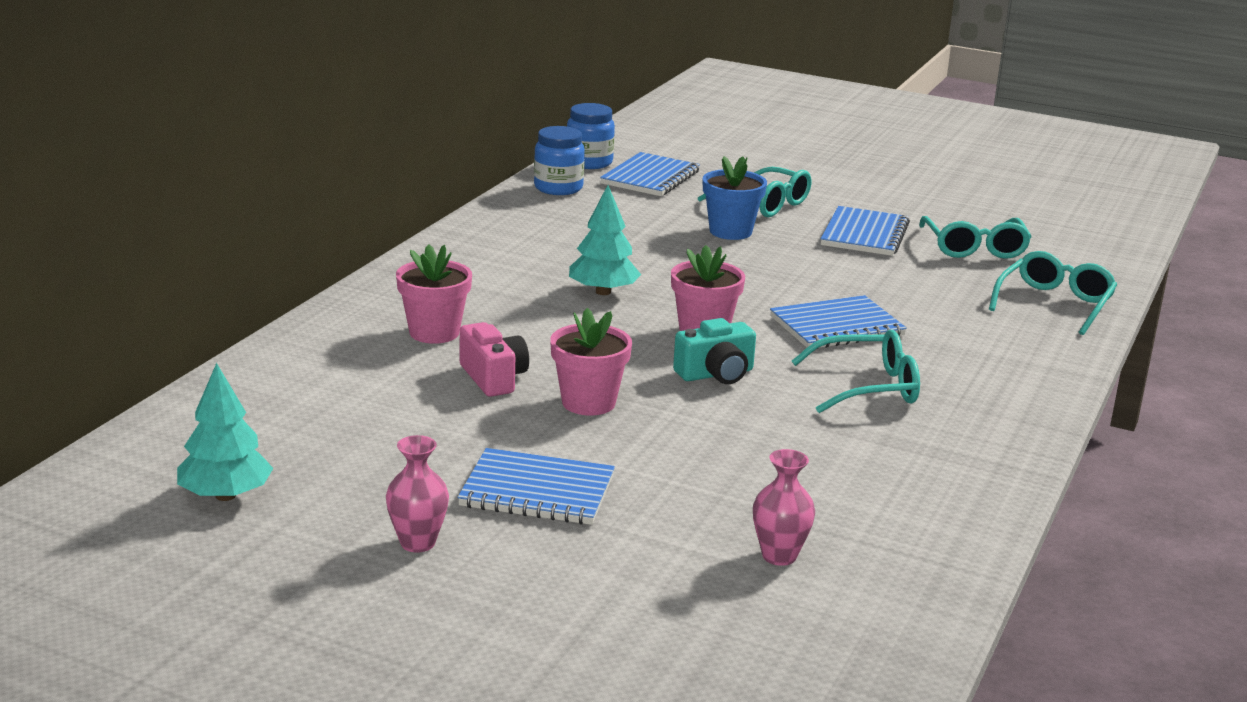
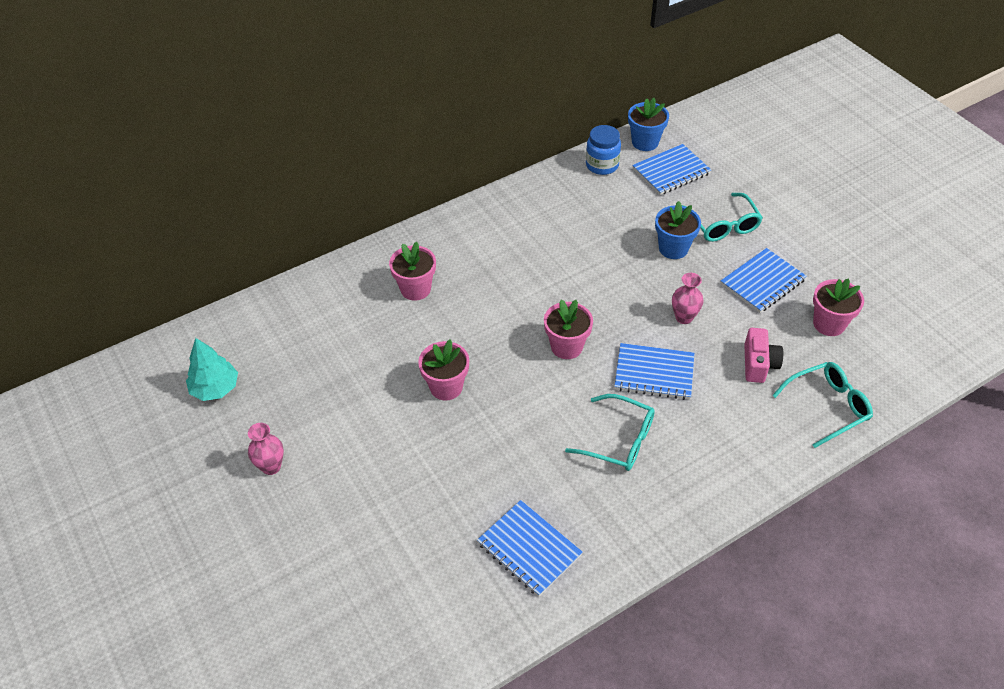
camera: 35 degrees right, 25 degrees up
blue notebook [458,448,615,525] -> blue notebook moved to [477,500,583,597]
pink camera [460,322,529,397] -> pink camera moved to [744,328,783,383]
blue jar [567,103,615,169] -> blue flower pot [628,98,669,151]
turquoise tree [569,185,641,295] -> none
turquoise camera [673,318,756,384] -> none
pink vase [753,449,815,566] -> pink vase moved to [672,273,704,324]
turquoise glasses [919,216,1032,259] -> pink flower pot [813,278,864,336]

